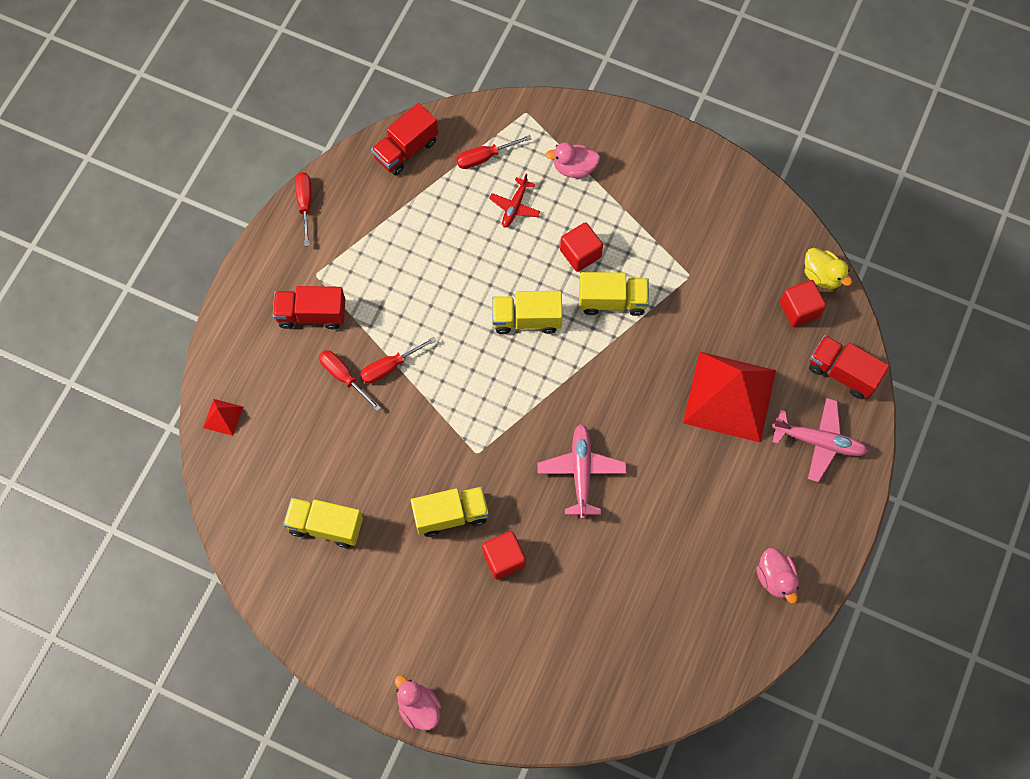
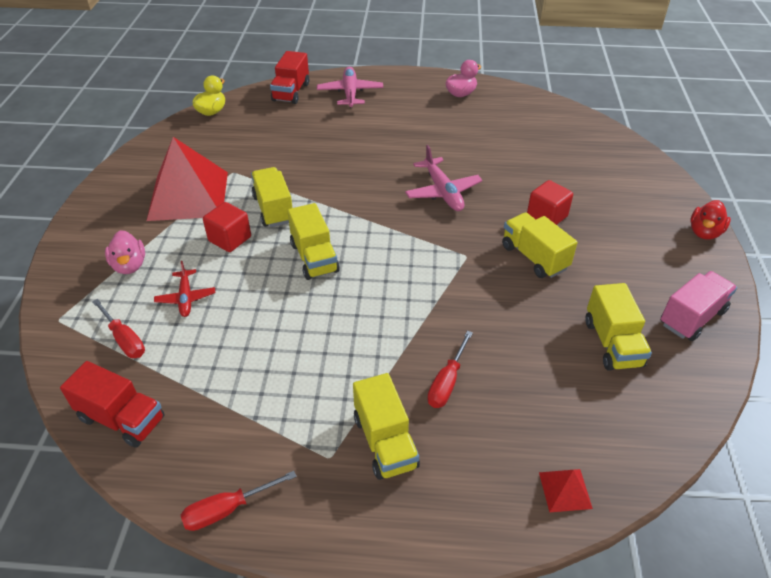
camera: 110 degrees left, 25 degrees down
red truck [273,286,345,329] -> yellow truck [353,373,420,480]
red screwdriver [360,337,436,384] -> none
pink duck [395,675,441,730] -> red duck [690,200,731,240]
red plane [489,174,540,228] -> red plane turned 75 degrees clockwise [154,261,215,317]
pink plane [537,424,627,519] -> pink plane turned 90 degrees counterclockwise [405,145,482,211]
red pyramid [683,352,776,443] -> red pyramid moved to [146,137,228,221]
red cube [780,280,826,327] -> none
none -> pink truck [660,271,737,341]

